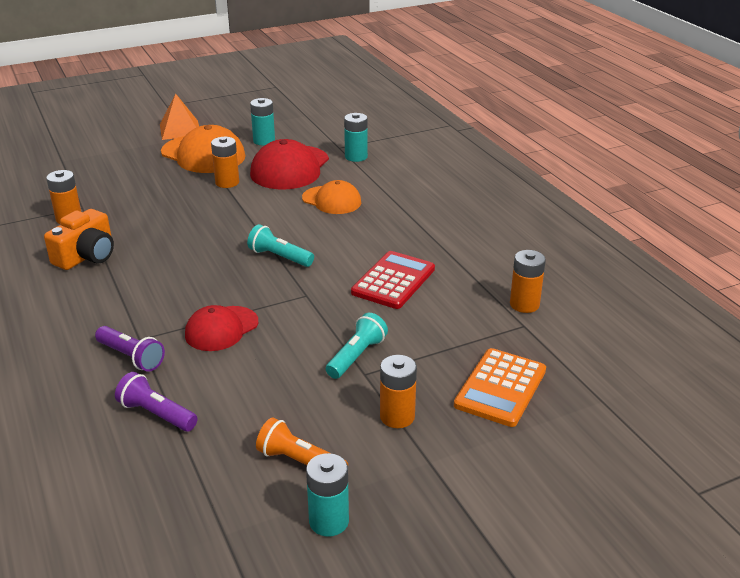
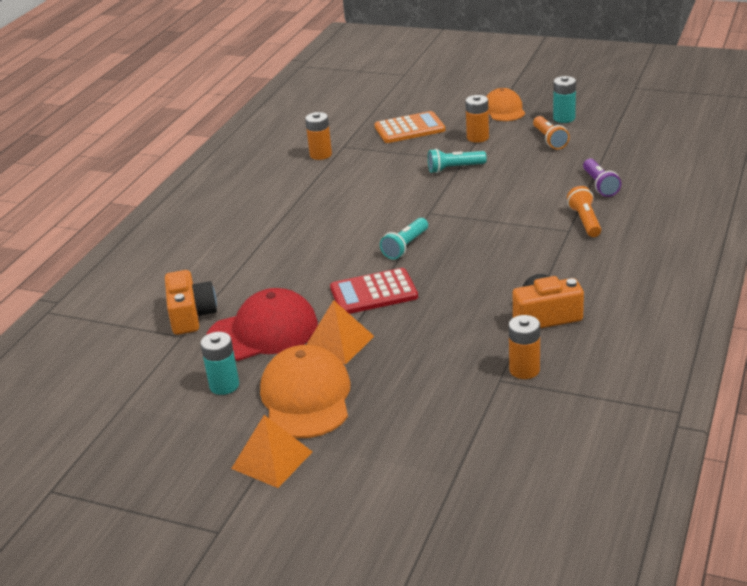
camera: 130 degrees left, 0 degrees up
purple flashlight [95,326,165,372] -> orange flashlight [567,186,601,237]
red cap [185,305,258,351] -> none
orange battery [211,137,239,188] -> orange pyramid [306,300,374,364]
turquoise flashlight [247,224,314,267] -> turquoise flashlight turned 45 degrees clockwise [380,218,428,260]
orange cap [302,180,361,214] -> orange cap moved to [486,88,525,121]
turquoise battery [344,113,368,162] -> orange camera [165,270,217,335]
red calculator [351,251,435,309] -> red calculator moved to [330,268,418,314]

